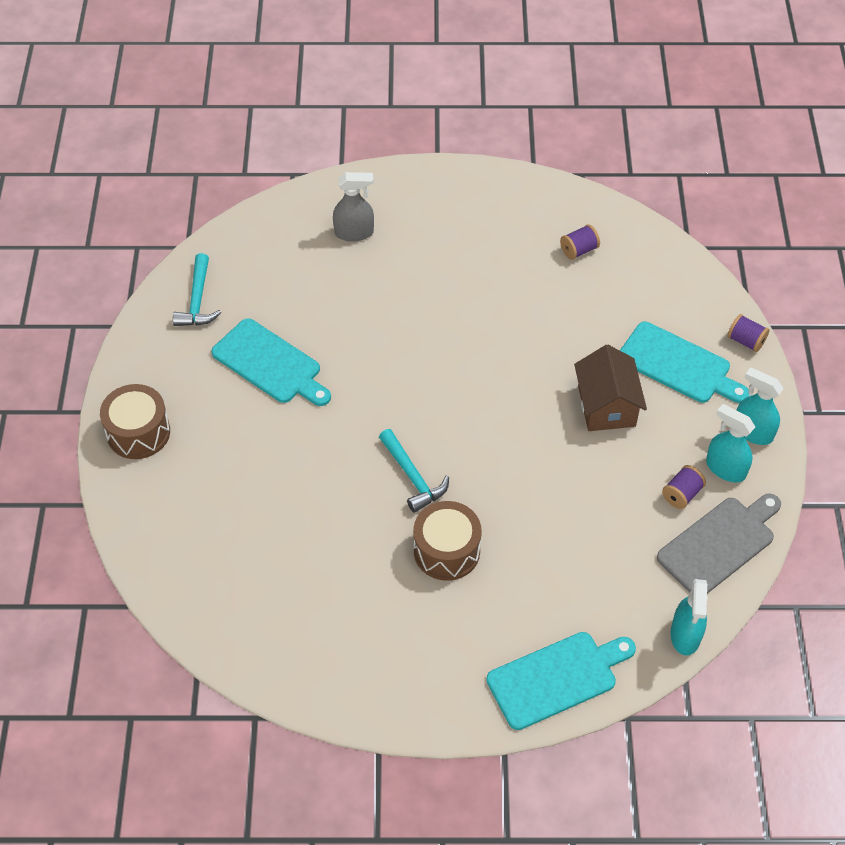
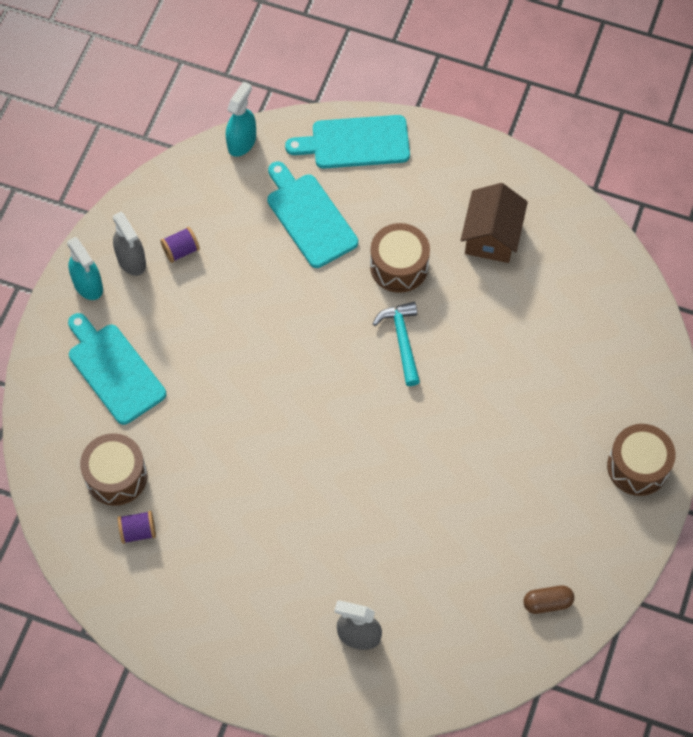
camera: 160 degrees left, 10 degrees up
turquoise hammer [173,253,221,326] -> brown capsule [523,585,574,614]
turquoise cutting board [211,318,331,406] -> turquoise cutting board moved to [267,161,358,268]
brown house [574,345,647,431] -> brown house moved to [461,183,528,263]
grey cutting board [657,494,781,594] -> none
turquoise spray bottle [706,404,755,483] -> grey spray bottle [113,212,146,276]
purple spool [727,314,770,352] -> none
none -> brown drum [80,433,147,506]

